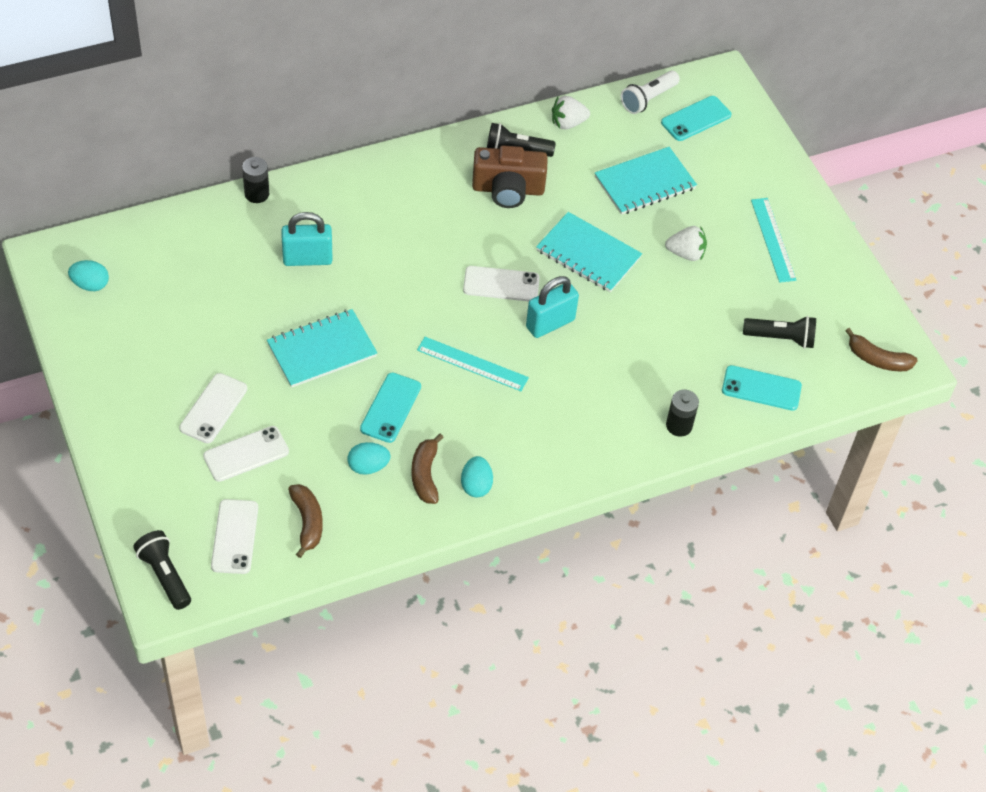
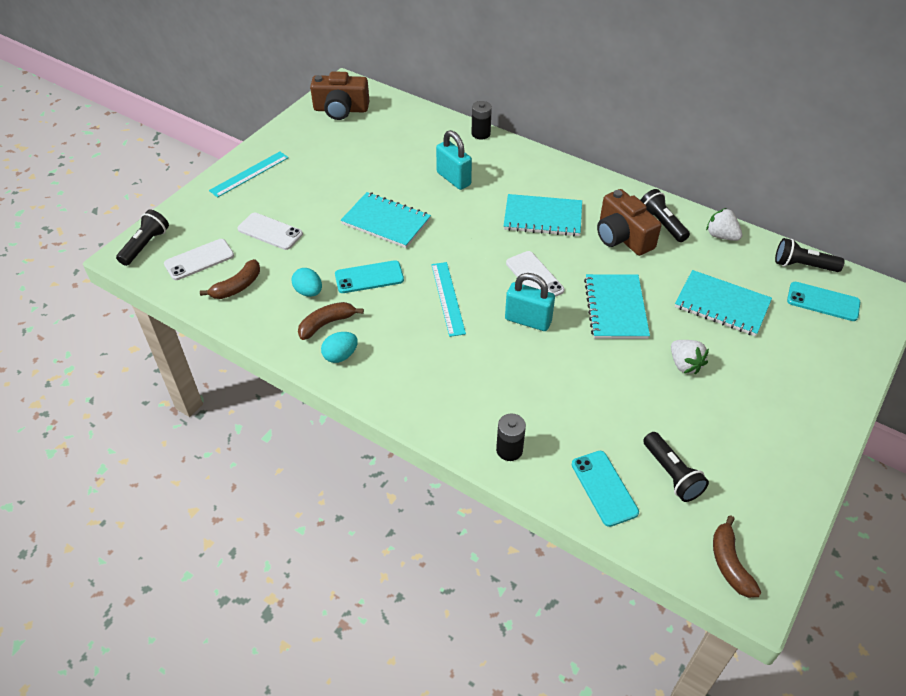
camera: 60 degrees right, 5 degrees down
turquoise egg [68,260,109,291] -> brown camera [310,71,369,120]
white phone [179,373,247,443] -> none
white flashlight [621,70,680,114] -> black flashlight [775,238,845,272]
turquoise ruler [751,198,796,283] -> turquoise ruler moved to [209,151,289,198]
none -> turquoise notebook [504,194,582,236]

